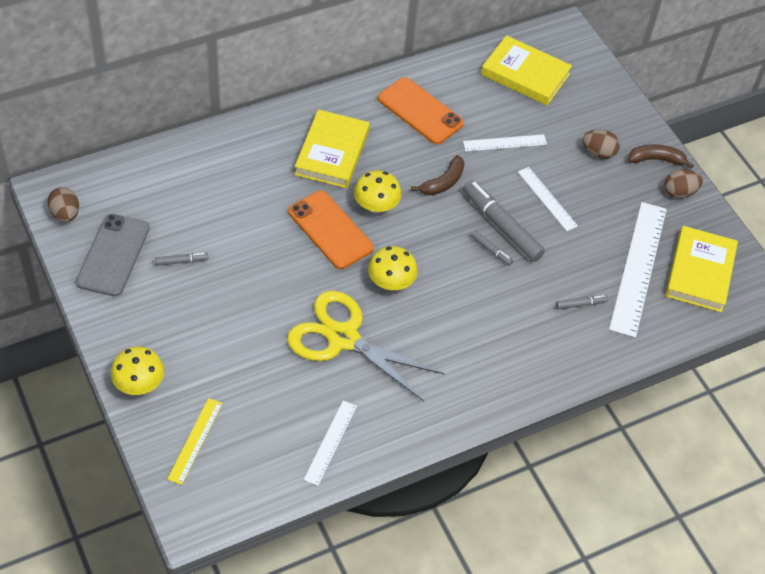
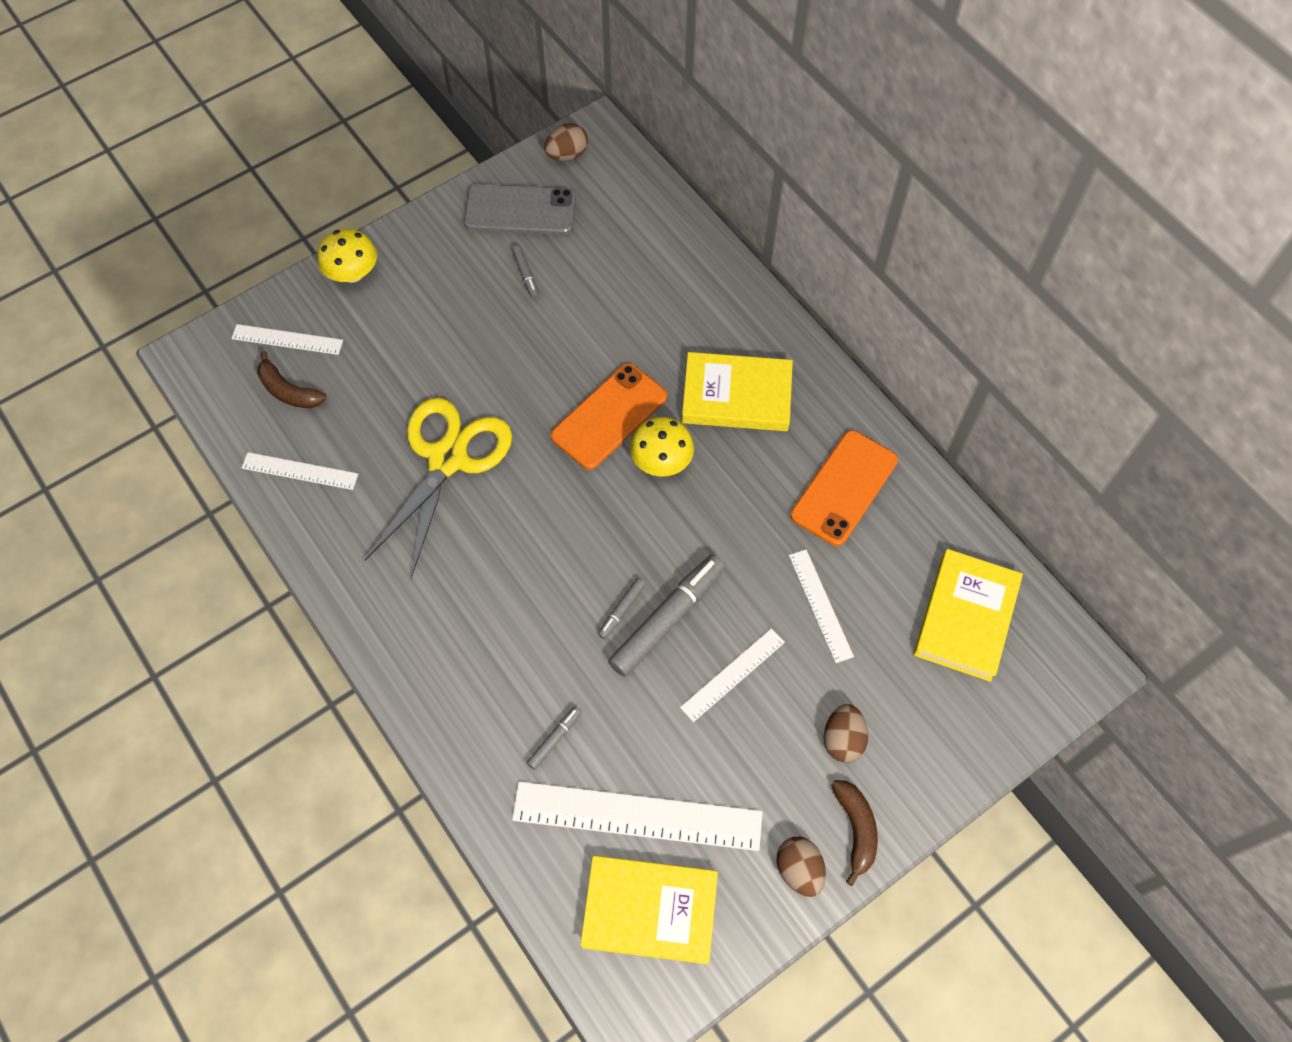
camera: 85 degrees right, 10 degrees up
yellow ruler [167,398,223,485] -> white ruler [231,324,343,355]
yellow mushroom [368,246,418,290] -> none
brown banana [411,155,464,195] -> brown banana moved to [257,351,327,408]
grey marker [556,295,608,310] -> grey marker turned 120 degrees counterclockwise [527,706,582,770]

